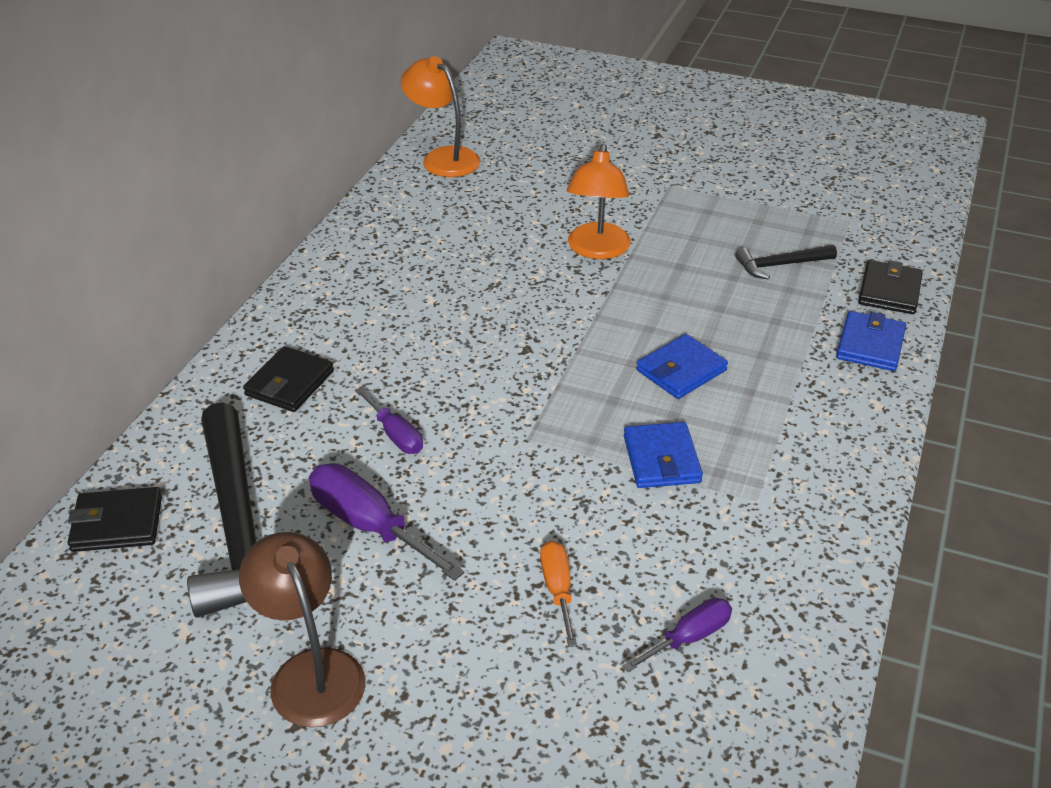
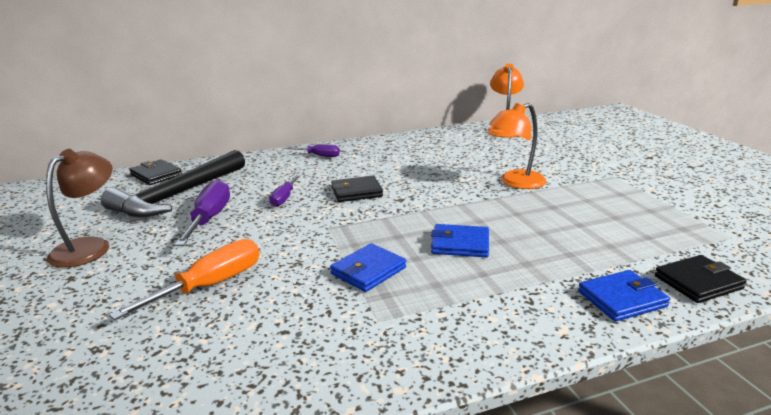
camera: 50 degrees right, 15 degrees down
black wallet [243,346,334,412] -> black wallet moved to [331,176,383,202]
orange screwdriver [540,541,577,647] -> orange screwdriver [109,239,260,320], size x1.67
purple screwdriver [623,598,732,672] -> purple screwdriver moved to [285,144,340,157]
black hammer [735,245,837,280] -> none

